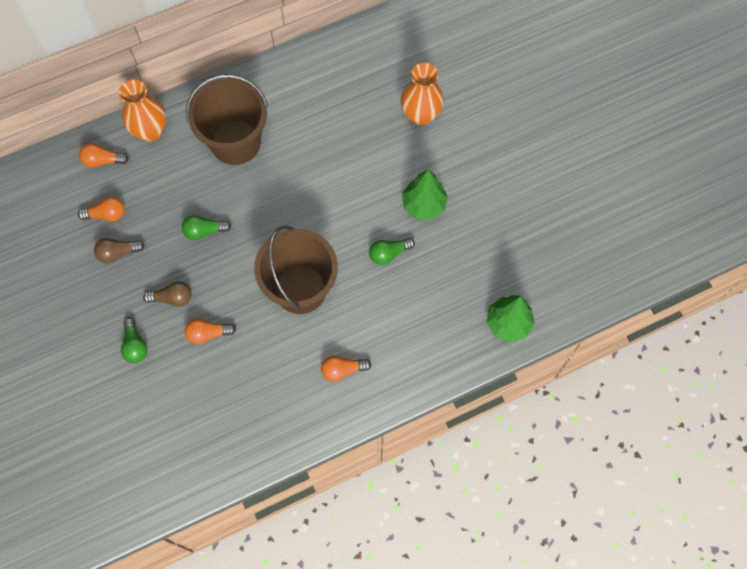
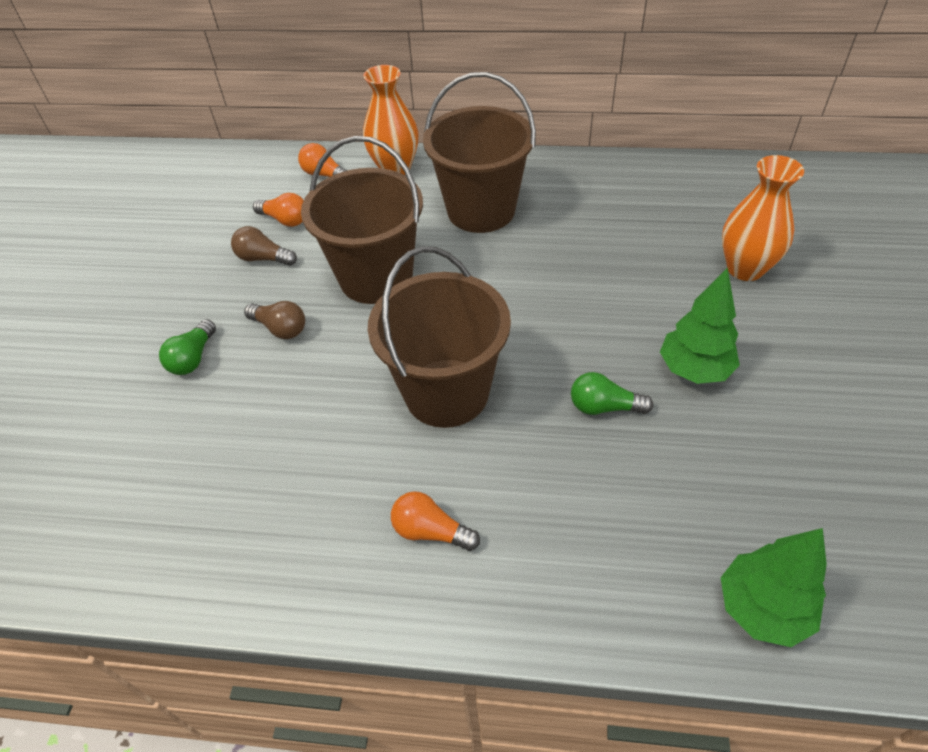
camera: 35 degrees right, 20 degrees down
green light bulb [182,215,231,240] -> brown bucket [301,136,423,304]
orange light bulb [185,319,236,344] -> none

